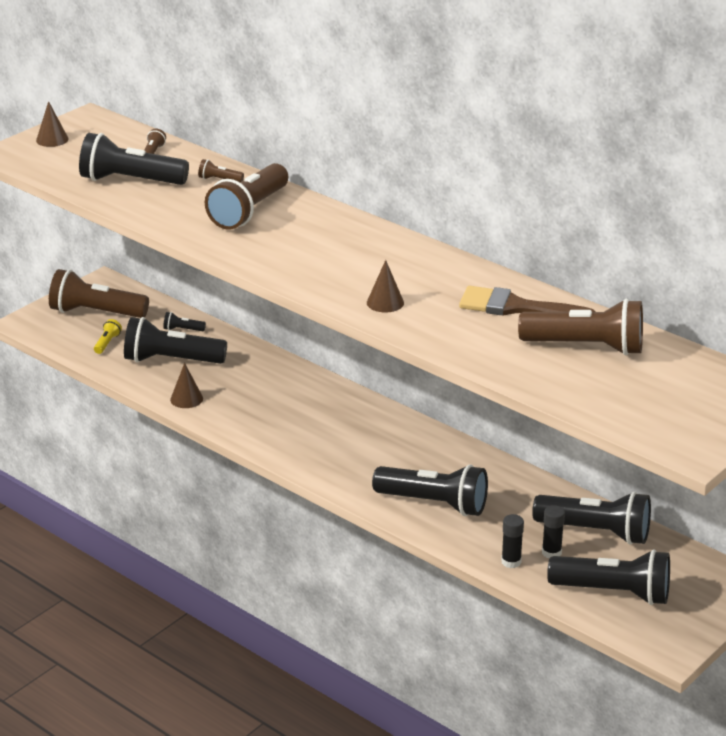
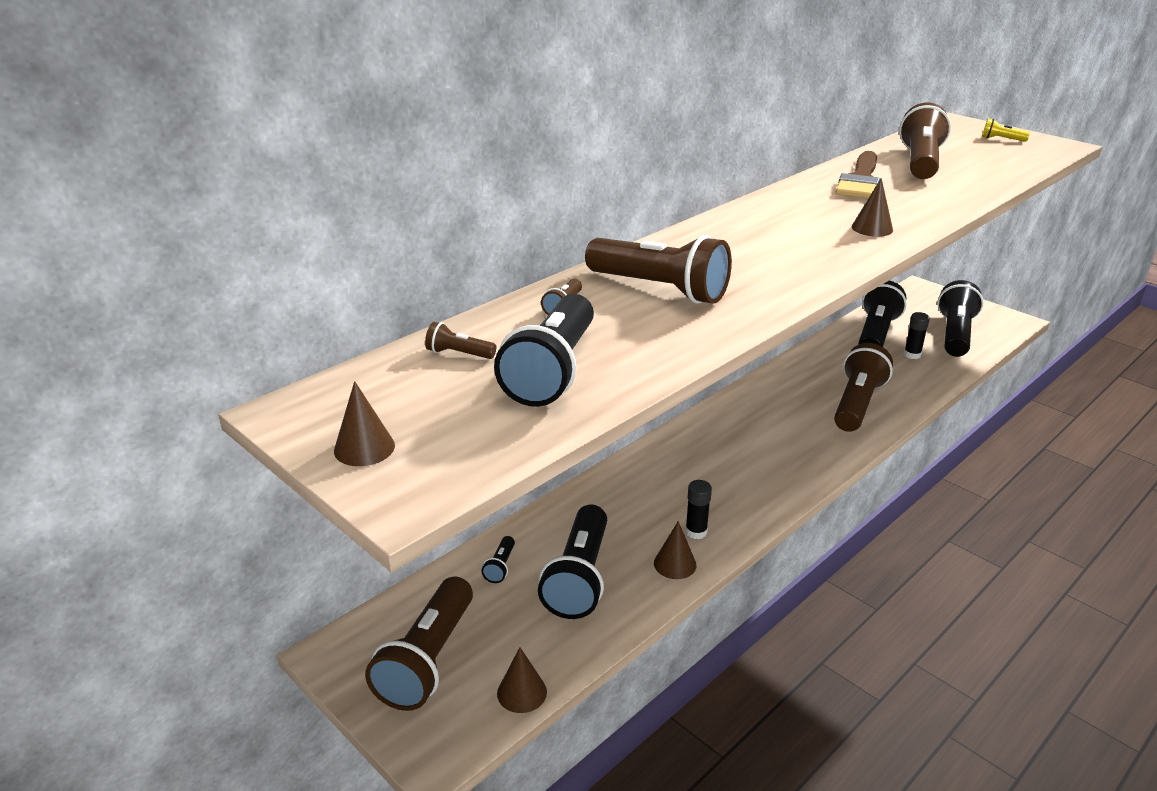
camera: 85 degrees left, 0 degrees up
yellow flashlight [94,319,122,354] -> yellow flashlight moved to [982,119,1030,142]
black flashlight [372,465,488,516] -> brown flashlight [834,343,893,432]
black glue stick [501,514,524,568] -> black glue stick moved to [685,480,712,539]
none -> brown cone [497,647,547,713]

